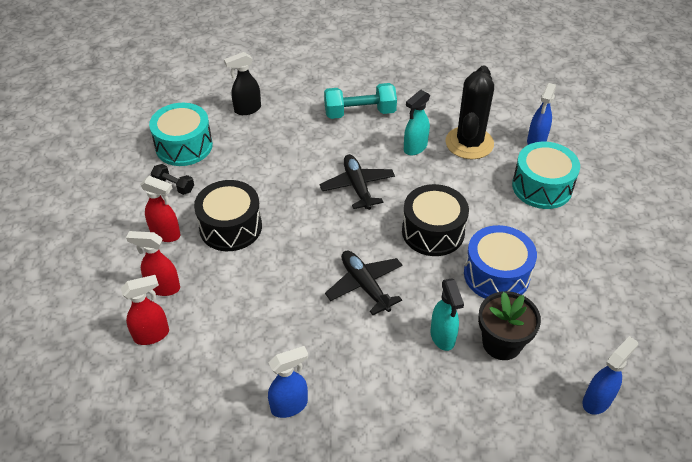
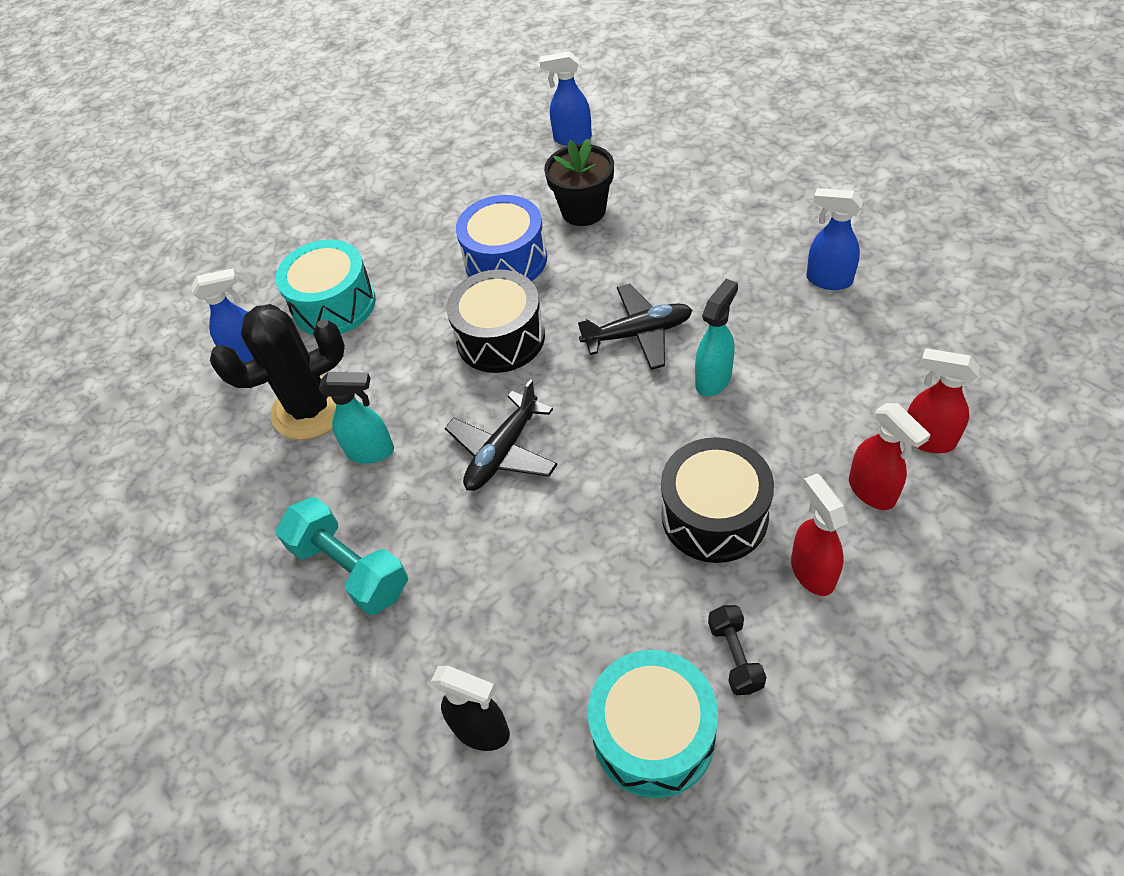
camera: 125 degrees left, 5 degrees up
black plane [325,251,403,315] -> black plane turned 120 degrees counterclockwise [577,284,692,370]
turquoise spray bottle [430,278,464,351] -> turquoise spray bottle moved to [695,279,738,396]

